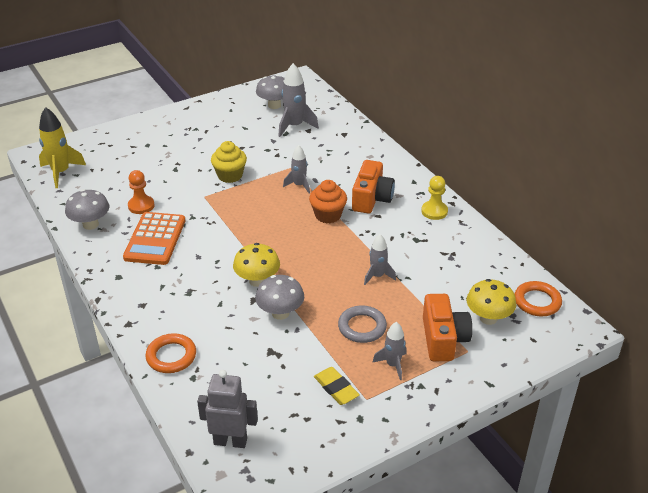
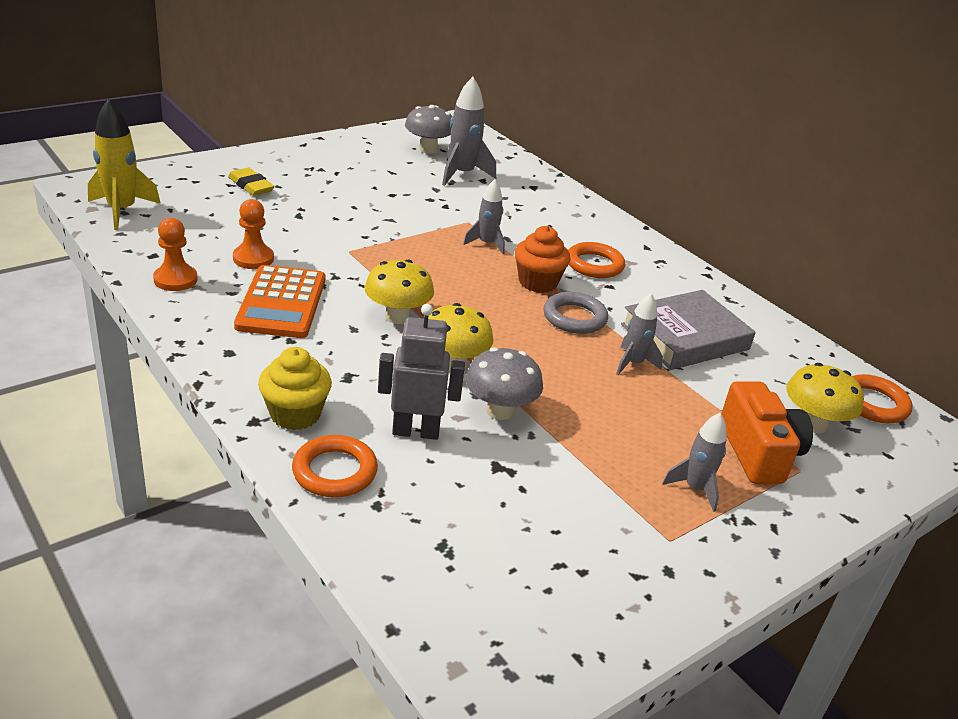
camera: 10 degrees left, 5 degrees down
grey mushroom [65,189,109,230] -> orange pawn [153,218,198,291]
grey robot [197,370,258,448] -> grey robot moved to [378,304,465,440]
yellow cupcake [211,141,247,183] -> yellow cupcake moved to [258,347,332,430]
yellow eraser [314,367,360,405] -> yellow eraser moved to [228,167,275,196]
grey ring [338,305,387,343] -> grey ring moved to [543,292,608,334]
orange camera [352,160,395,214] -> orange ring [568,242,625,278]
yellow pawn [421,176,448,220] -> none
none -> yellow mushroom [364,260,434,324]
none -> grey book [621,290,756,370]

